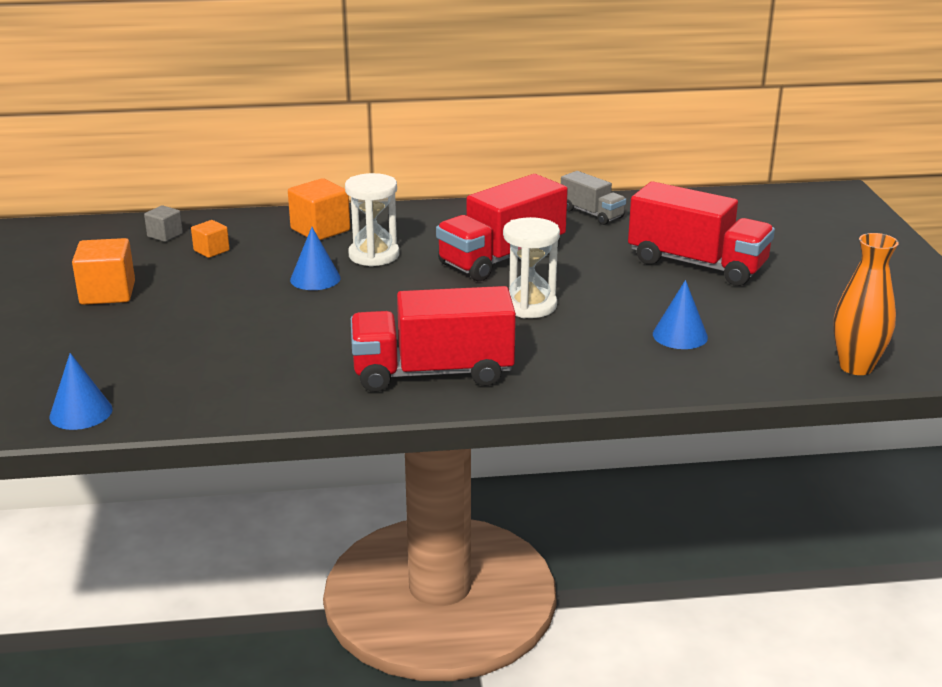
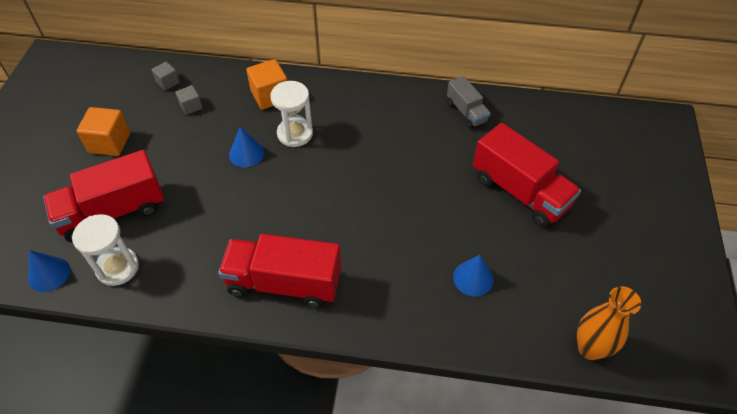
camera: 15 degrees right, 25 degrees up
orange cube [191,220,230,258] -> grey cube [176,85,203,115]
red truck [436,174,568,281] -> red truck moved to [43,150,164,242]
white hourglass [503,217,560,318] -> white hourglass moved to [72,214,139,286]

